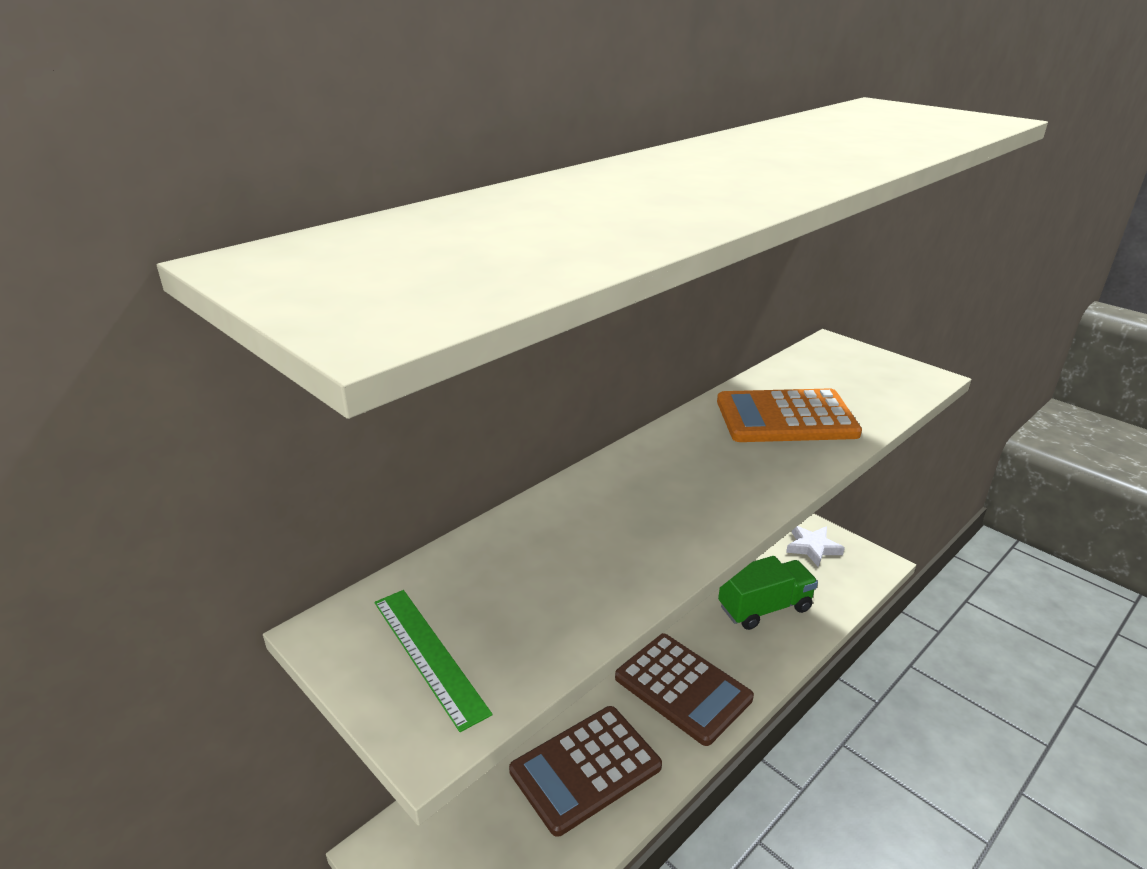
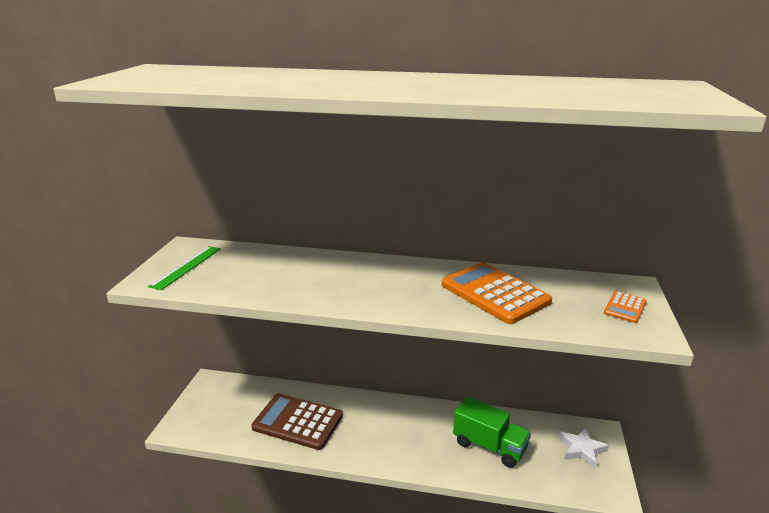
camera: 55 degrees right, 5 degrees down
brown calculator [615,633,754,746] -> none
none -> orange calculator [604,291,647,323]

